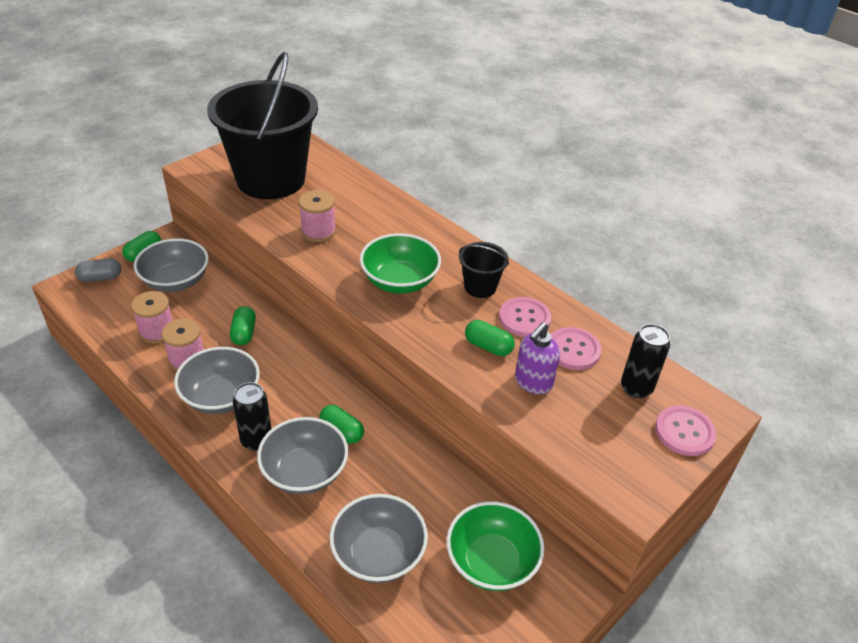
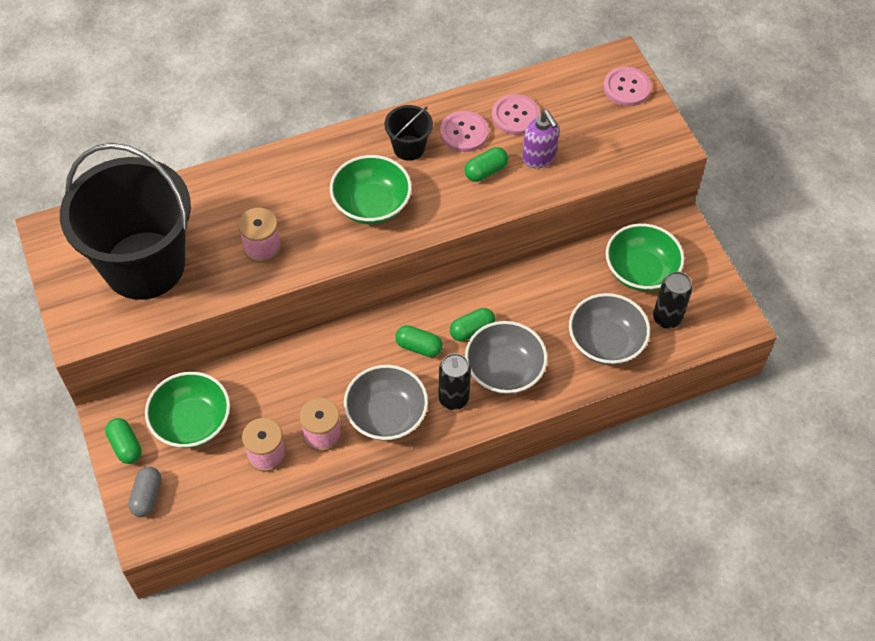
camera: 65 degrees left, 15 degrees up
grey bowl [134,238,209,292] -> green bowl [145,372,230,448]
green capsule [230,306,256,345] -> green capsule moved to [395,325,443,357]
black can [621,324,670,398] -> black can moved to [653,272,692,329]

